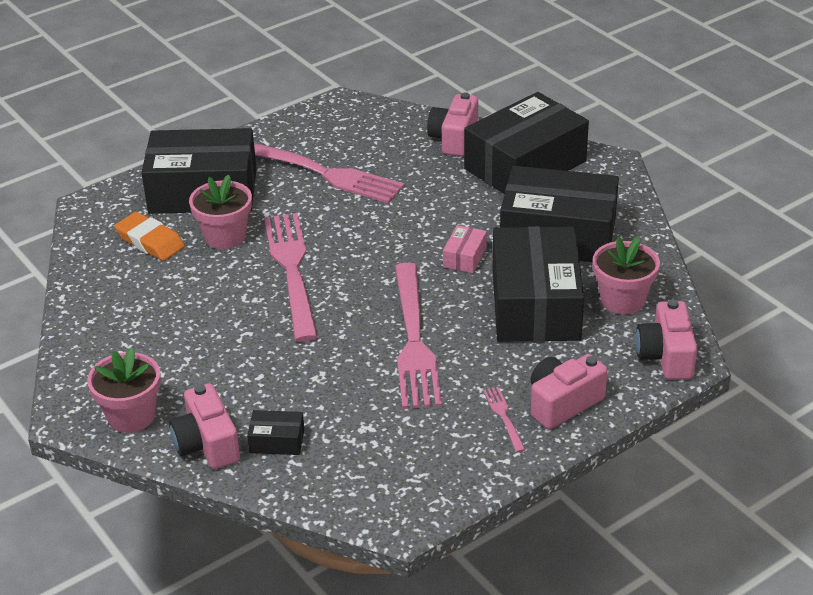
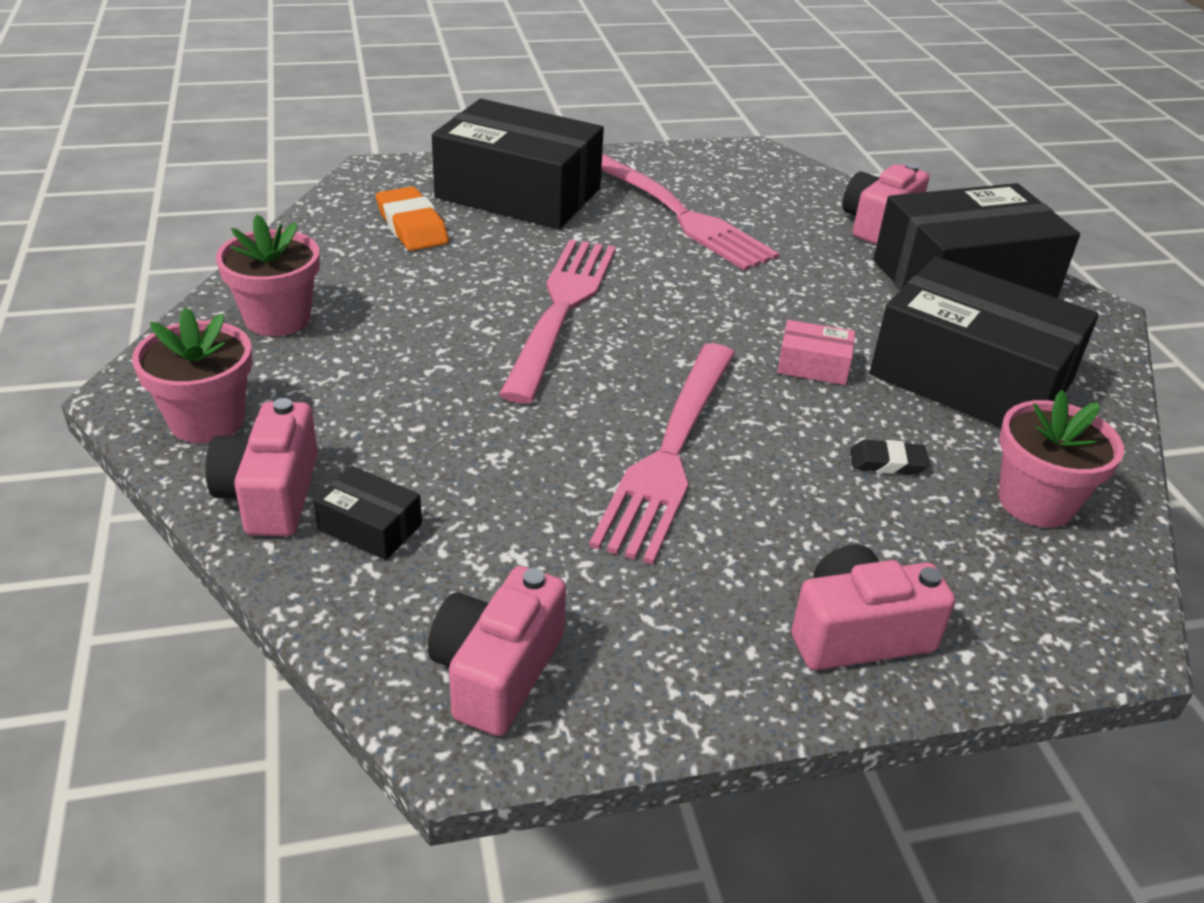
camera: 20 degrees right, 0 degrees up
pink flower pot [189,175,252,249] -> pink flower pot moved to [216,214,320,336]
pink box [443,225,487,273] -> pink box turned 60 degrees clockwise [777,320,855,385]
pink fork [483,387,525,453] -> none
black box [492,226,584,342] -> black eraser [850,440,929,475]
pink camera [635,299,697,380] -> pink camera moved to [428,566,566,736]

